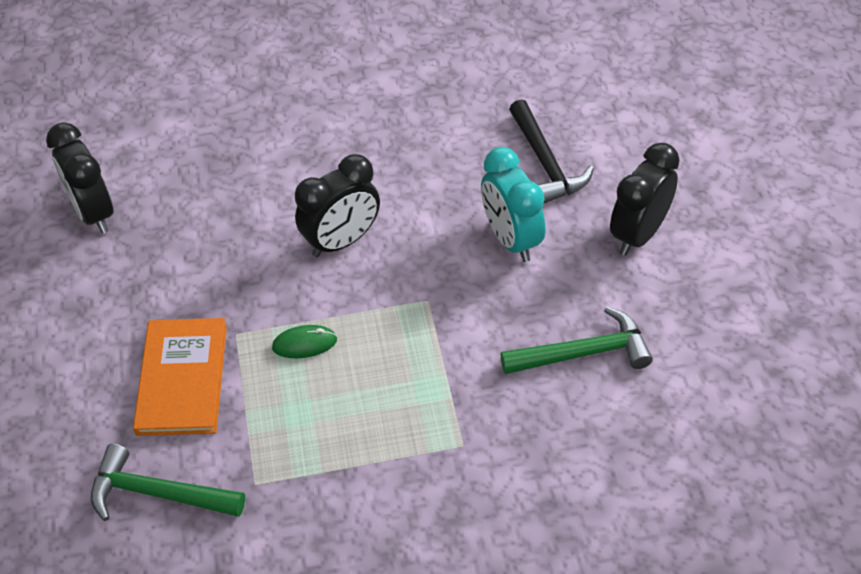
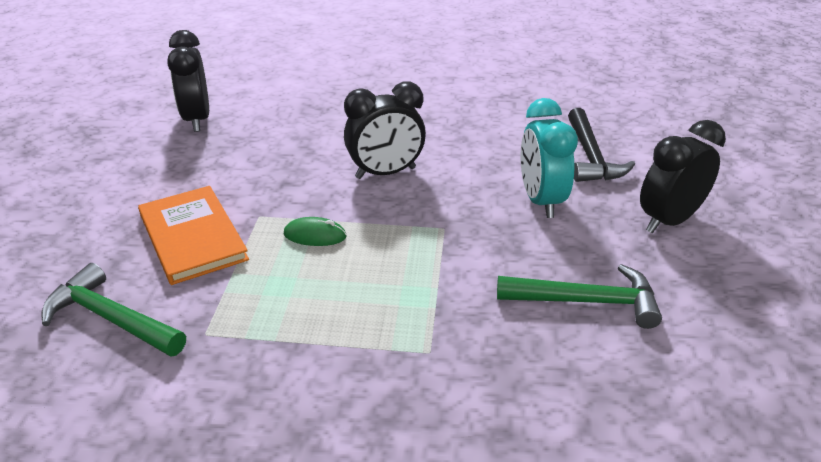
camera: 15 degrees right, 15 degrees down
orange book [133,318,227,436] -> orange book turned 45 degrees counterclockwise [138,186,249,285]

